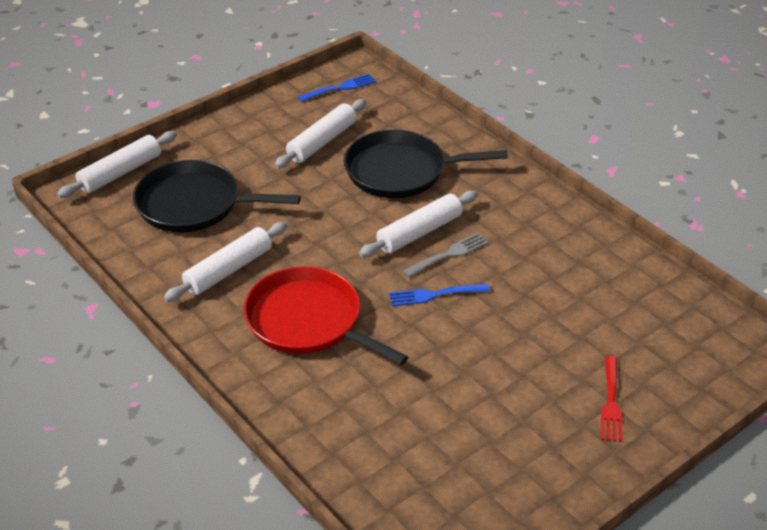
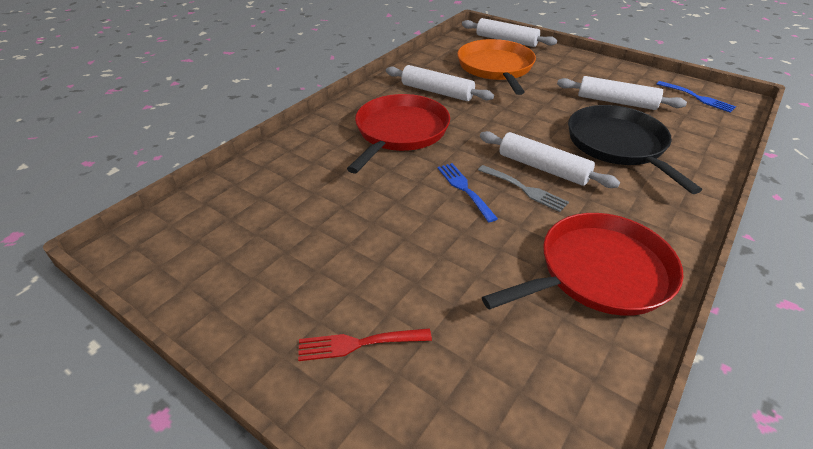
camera: 75 degrees right, 0 degrees up
black pan [133,160,301,232] -> orange pan [457,39,536,95]
none -> red pan [482,213,684,316]

